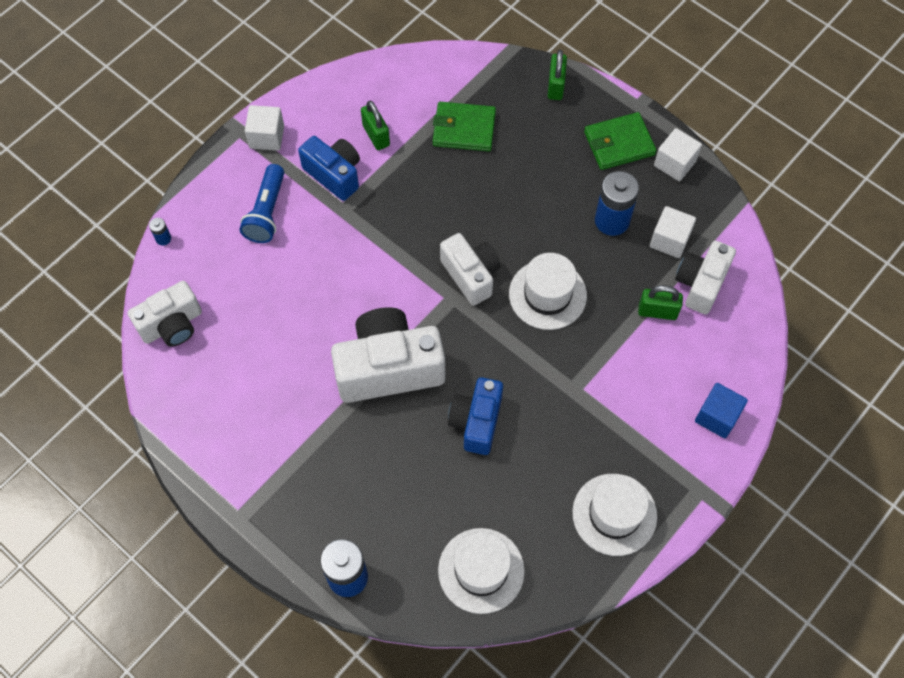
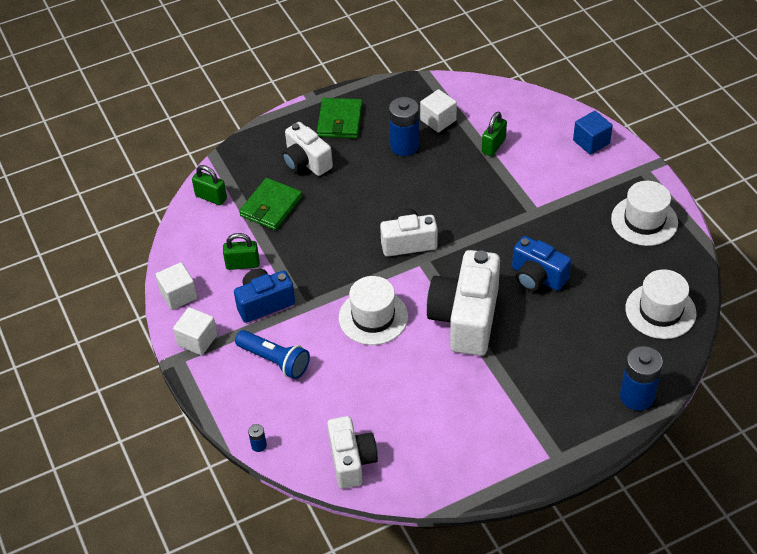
camera: 65 degrees left, 15 degrees down
white hat [509,253,587,330] -> white hat moved to [339,276,408,345]
green padlock [548,50,567,100] -> green padlock moved to [192,165,227,205]
white cube [654,128,702,181] -> white cube moved to [155,262,197,310]
white camera [675,241,736,314] -> white camera moved to [282,122,333,176]

